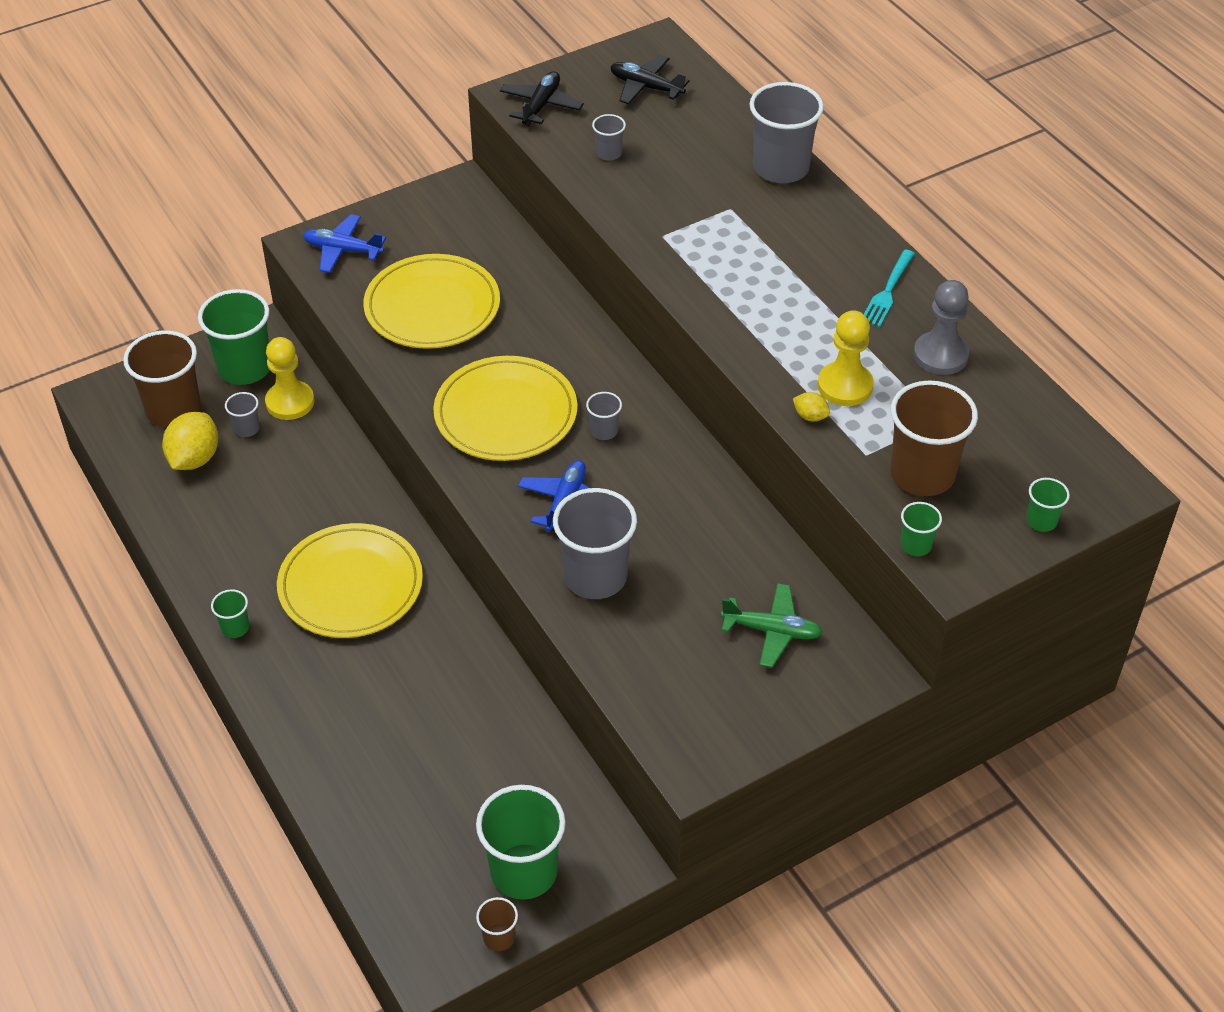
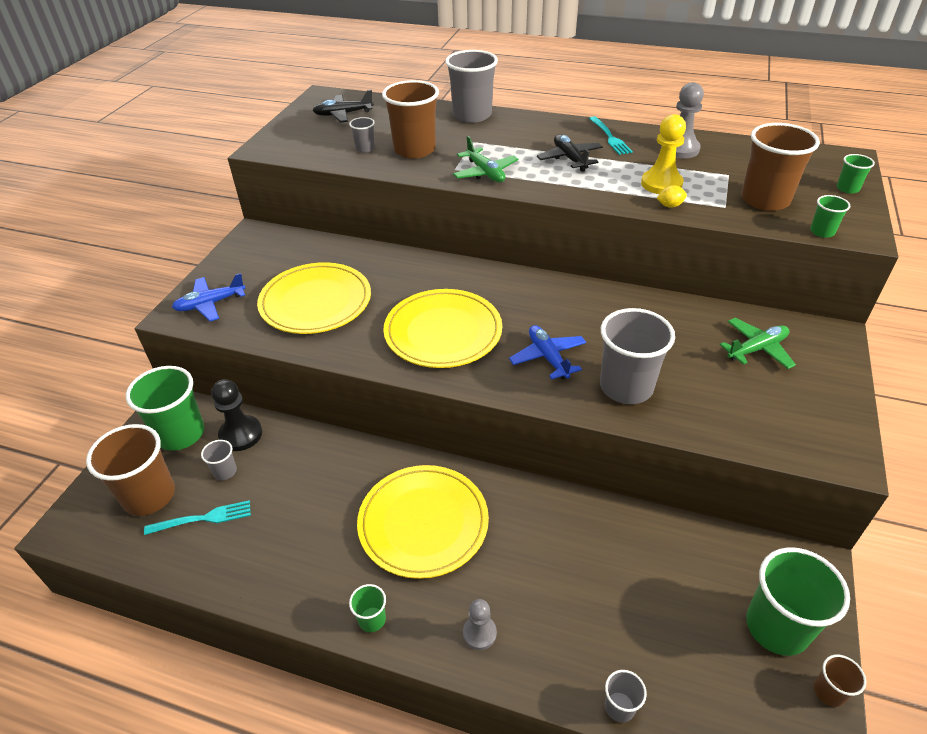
camera: 40 degrees left, 5 degrees down
yellow lemon [162,412,218,470] -> turquoise fork [144,500,251,535]
yellow pawn [265,337,314,420] -> black pawn [211,379,262,451]
black plane [500,71,584,126] -> black plane moved to [537,134,603,172]
grey cup [586,392,622,440] -> grey cup moved to [605,670,647,723]
none -> brown cup [382,80,439,159]
none -> green plane [453,136,519,182]
none -> grey pawn [463,599,497,650]

